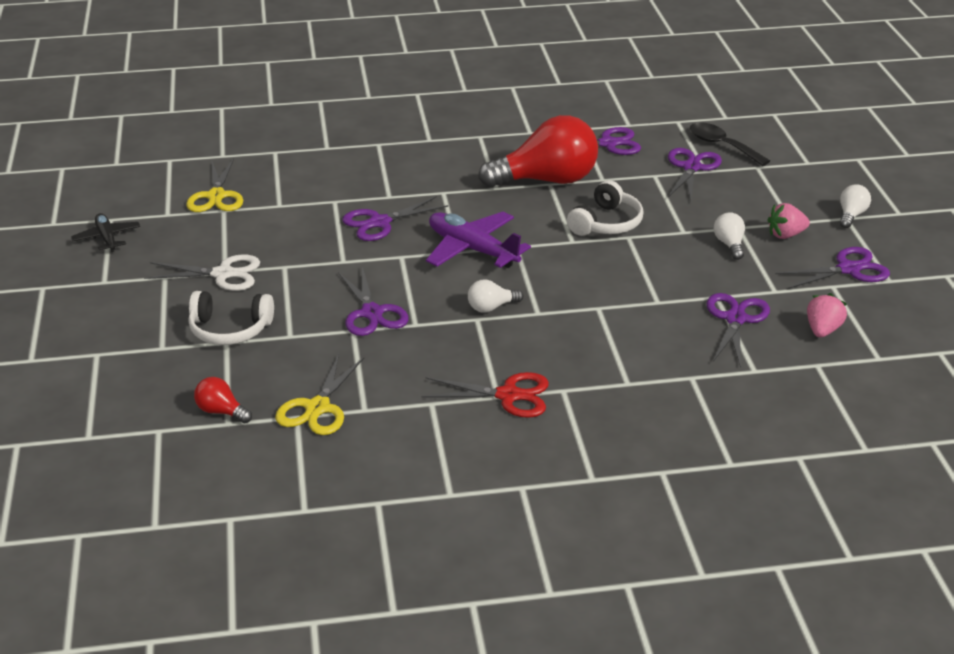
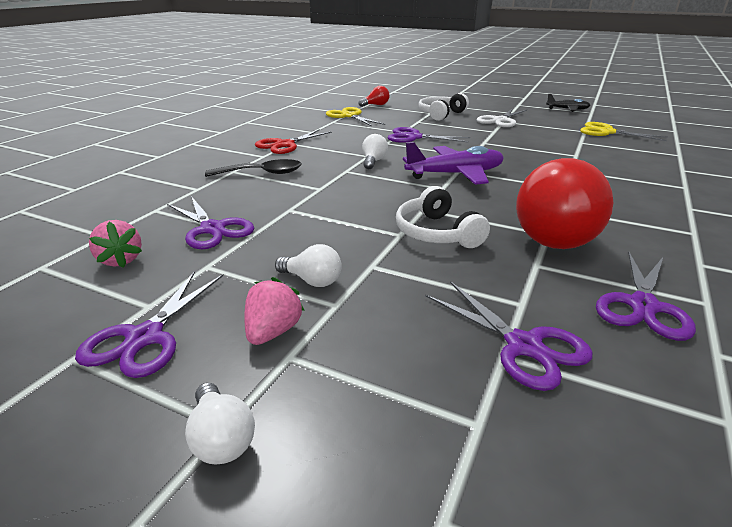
camera: 125 degrees right, 5 degrees down
purple scissors [342,196,449,241] -> none
black spoon [690,122,770,166] -> black spoon moved to [205,159,301,177]

